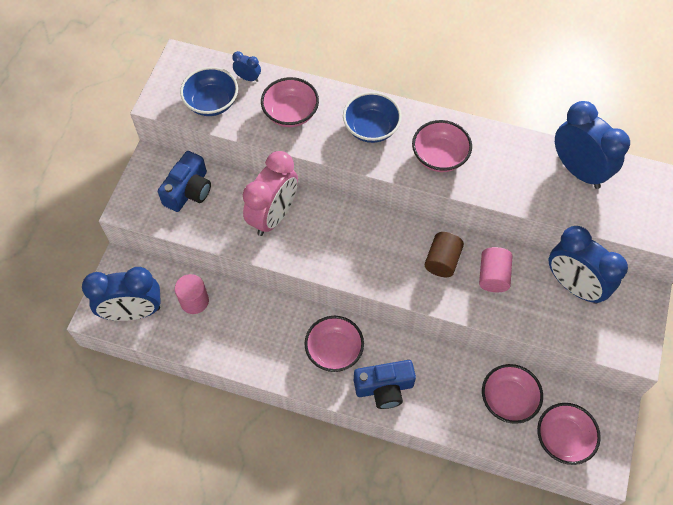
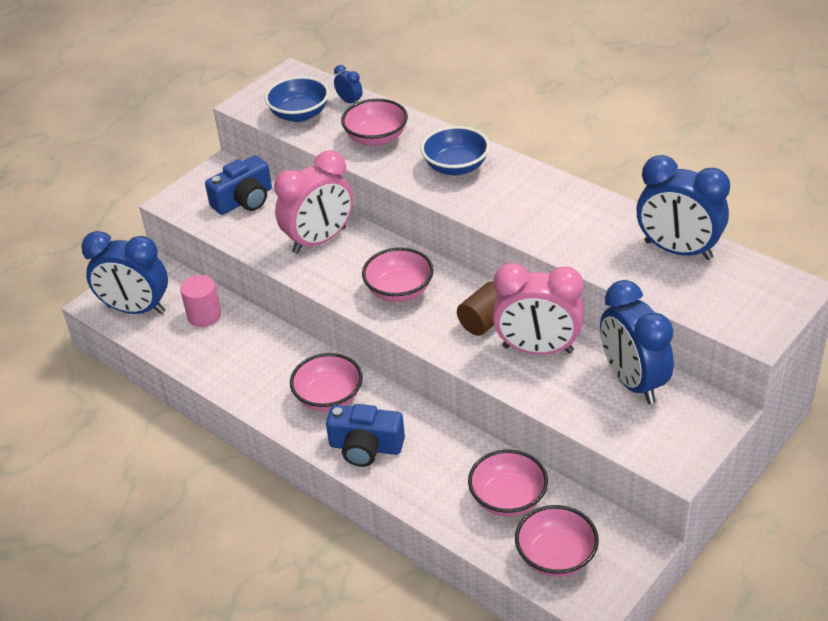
camera: 25 degrees right, 20 degrees down
pink bowl [412,120,472,172] -> pink bowl moved to [362,247,434,302]
pink cylinder [479,247,513,292] -> pink clock [493,263,584,355]
blue clock [555,101,630,189] -> blue clock turned 135 degrees clockwise [636,155,730,260]

